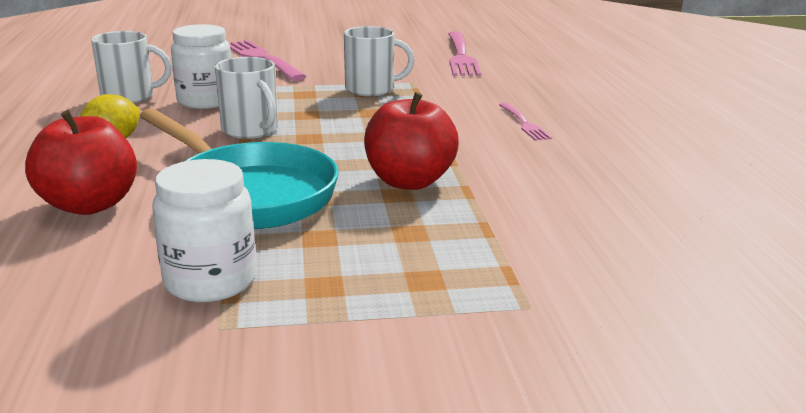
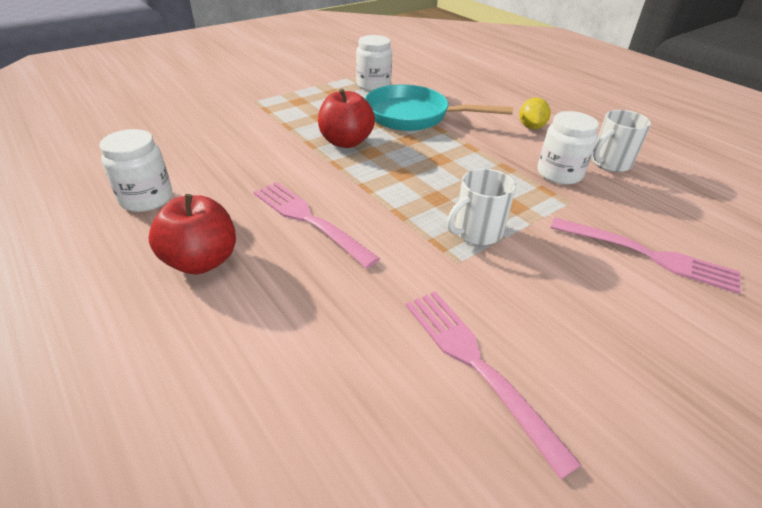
camera: 150 degrees right, 15 degrees up
red apple [25,110,137,215] -> red apple moved to [149,194,236,274]
white mug [215,57,278,139] -> none
pink fork [499,103,552,141] -> pink fork [253,182,380,268], size x1.87
none -> white jar [100,129,172,212]

